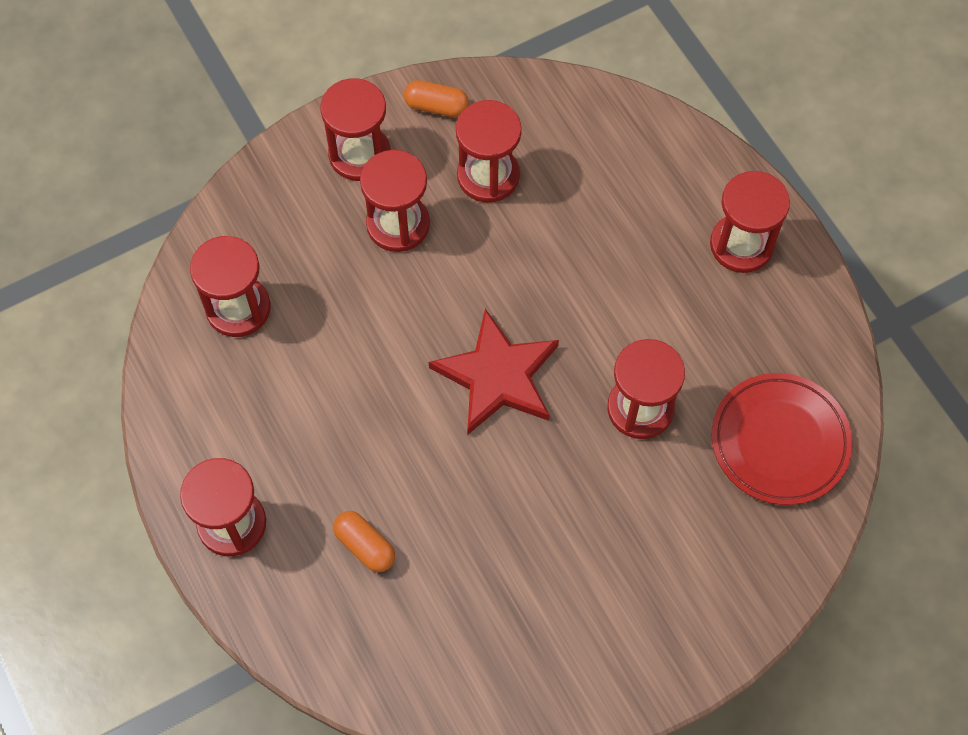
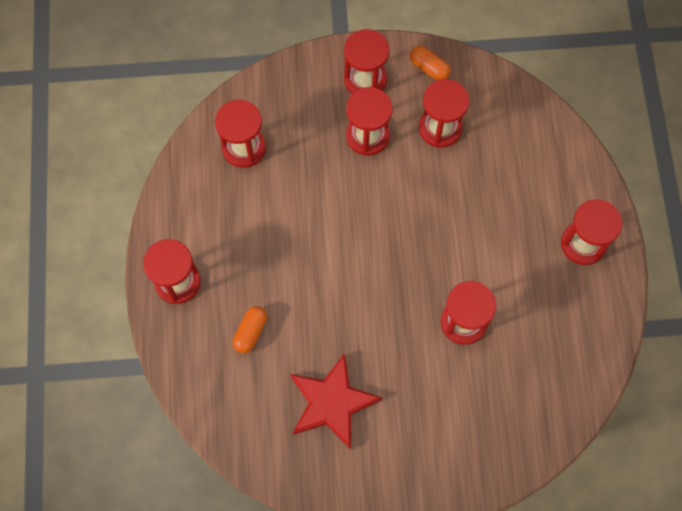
camera: 25 degrees right, 5 degrees up
orange capsule [333,511,395,572] -> orange capsule turned 45 degrees clockwise [233,306,267,353]
red star [429,309,559,434] -> red star moved to [290,353,382,450]
red plate [711,373,853,505] -> none

